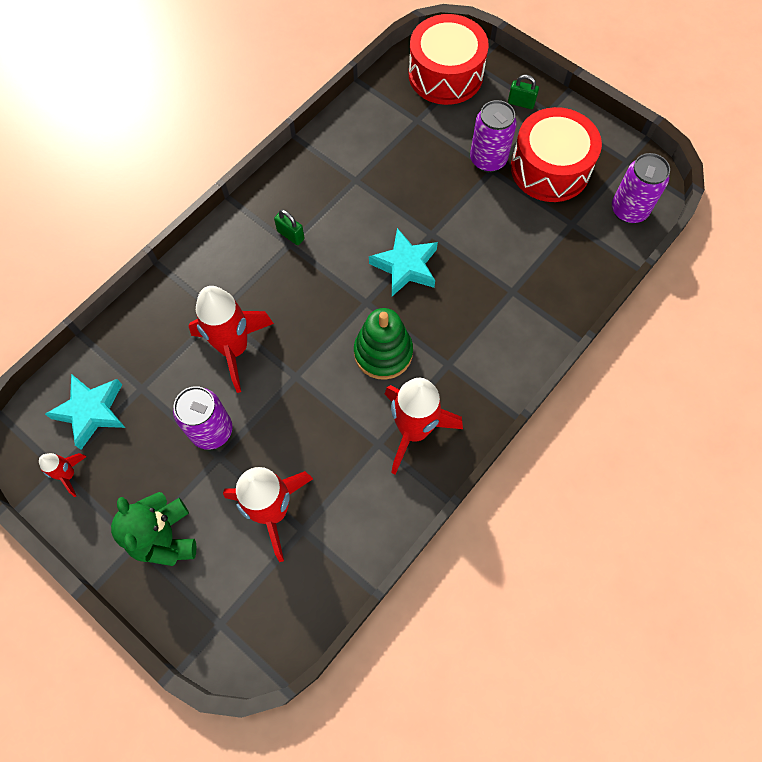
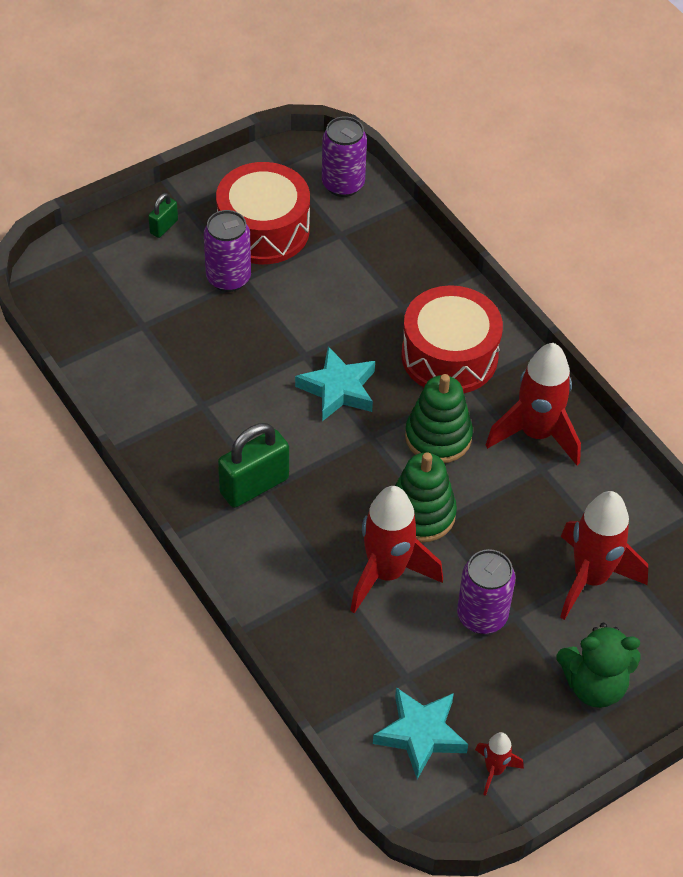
camera: 75 degrees left, 15 degrees down
green padlock [274,209,305,245] -> green padlock [218,423,289,508], size x1.94
red drum [409,14,489,105] -> red drum moved to [401,285,503,394]
none -> green stacking toy [395,452,457,543]

